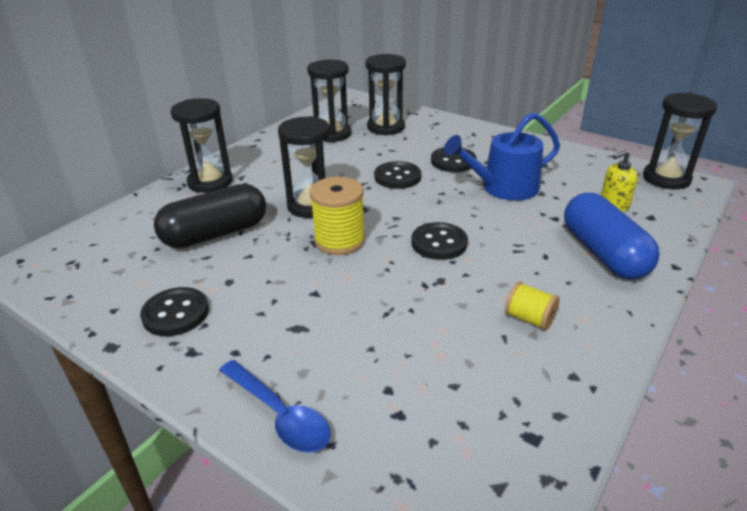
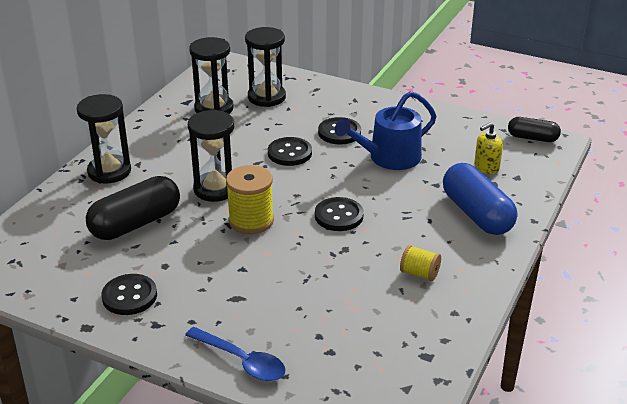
camera: 10 degrees left, 0 degrees up
black hourglass [643,93,717,189] -> black capsule [508,117,561,142]

